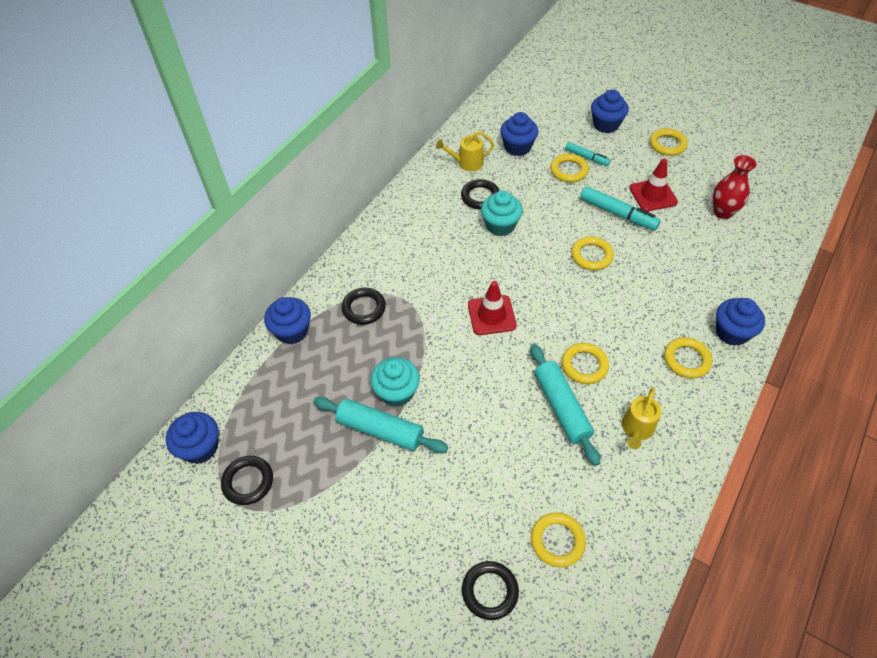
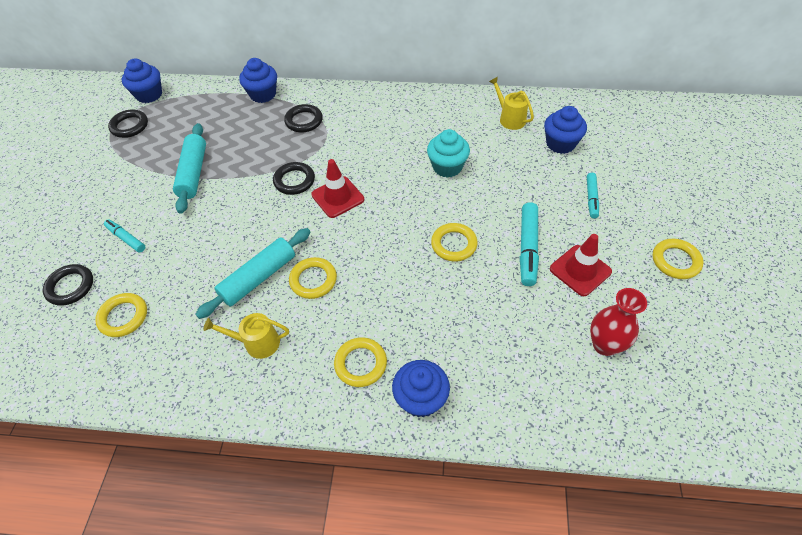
camera: 65 degrees right, 0 degrees up
turquoise cupcake [370,357,420,407] -> none
black ring [461,179,499,209] -> black ring moved to [273,162,315,195]
yellow ring [550,154,589,182] -> none
blue cupcake [591,89,628,133] -> none
none -> turquoise marker [104,219,145,252]

